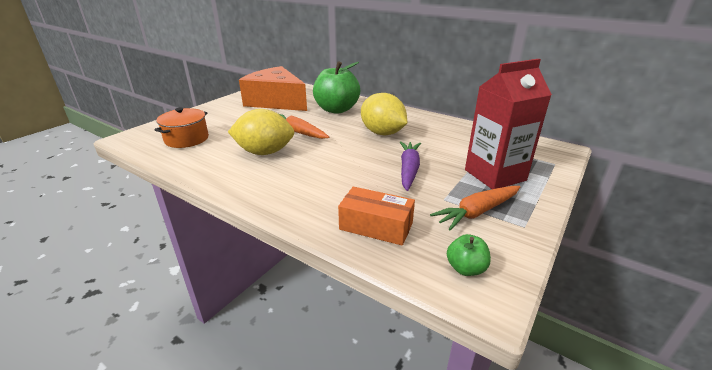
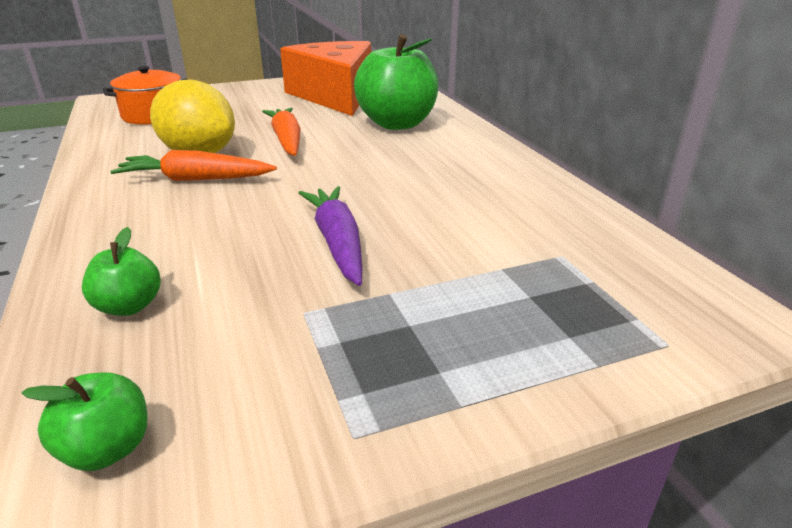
camera: 35 degrees right, 0 degrees up
orange box [338,186,415,246] -> green apple [82,227,161,316]
yellow lemon [361,93,407,135] -> none
purple carrot [400,141,421,191] -> purple carrot turned 60 degrees counterclockwise [298,186,363,286]
orange carrot [430,186,520,231] -> orange carrot moved to [110,150,277,181]
red carton [465,59,552,189] -> none

